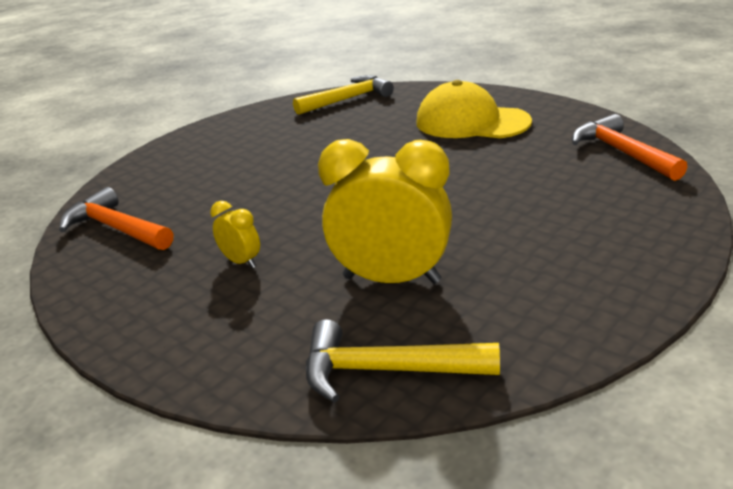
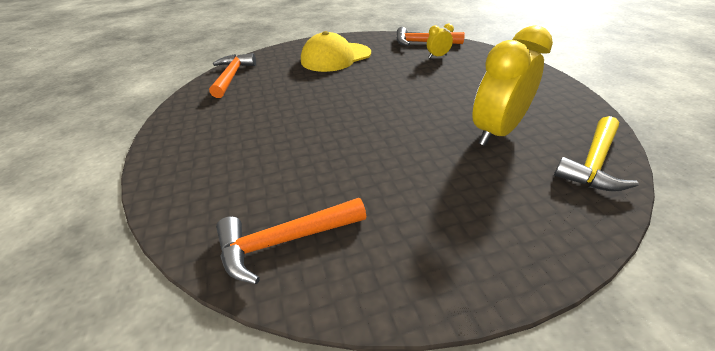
camera: 60 degrees left, 10 degrees up
yellow clock [210,201,260,268] -> yellow clock moved to [427,24,454,58]
yellow hammer [293,75,394,115] -> orange hammer [209,53,256,98]

